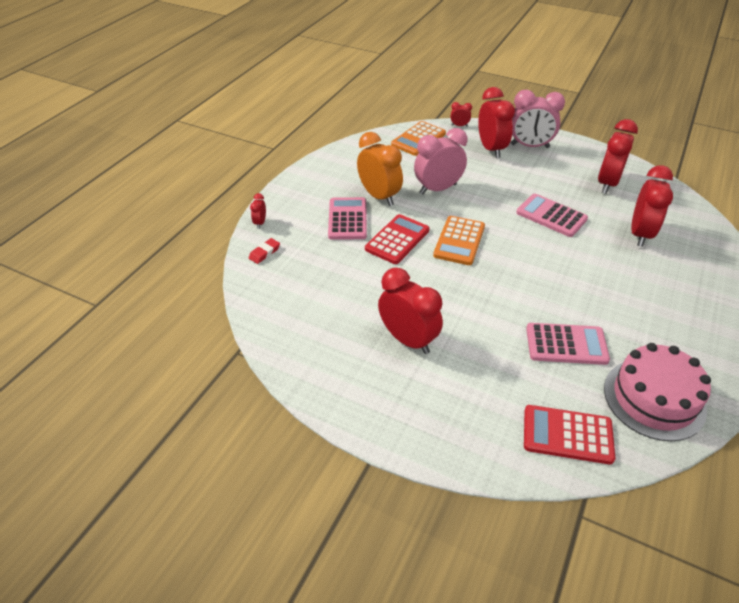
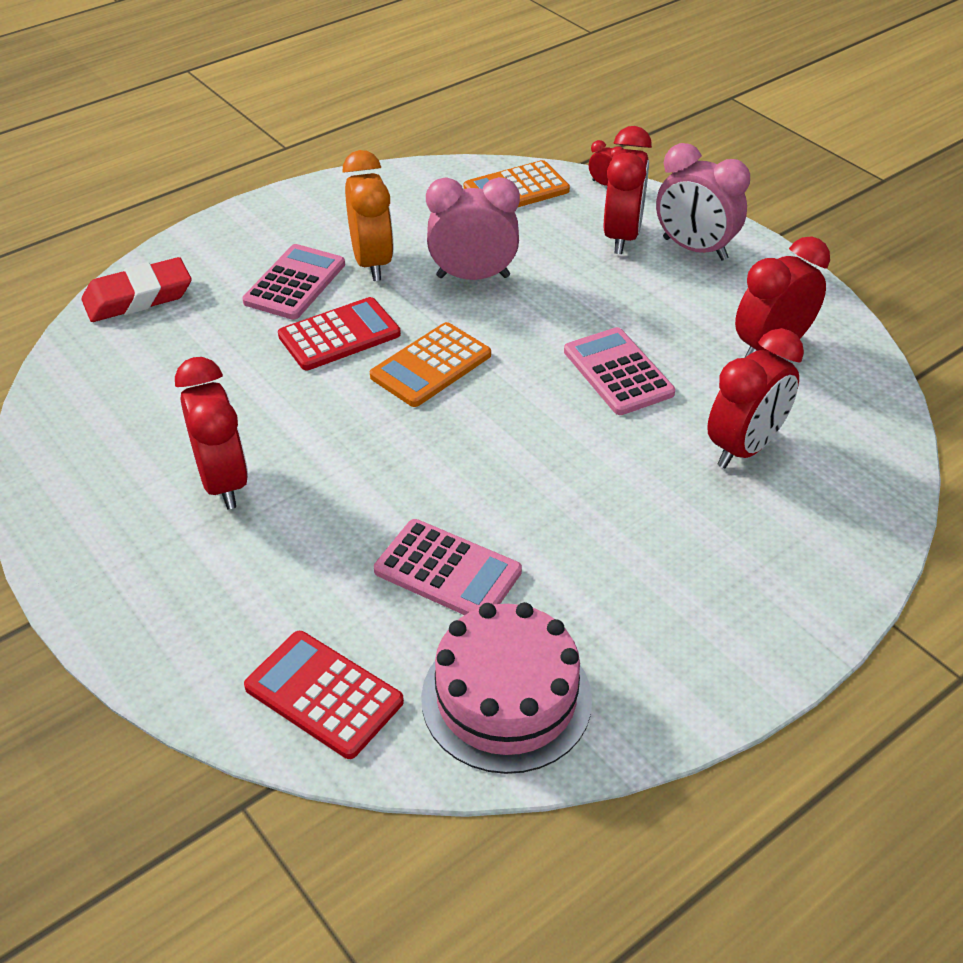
camera: 25 degrees right, 0 degrees up
red eraser [249,238,280,264] -> red eraser [82,257,191,322], size x2.04
red clock [250,193,266,229] -> none

